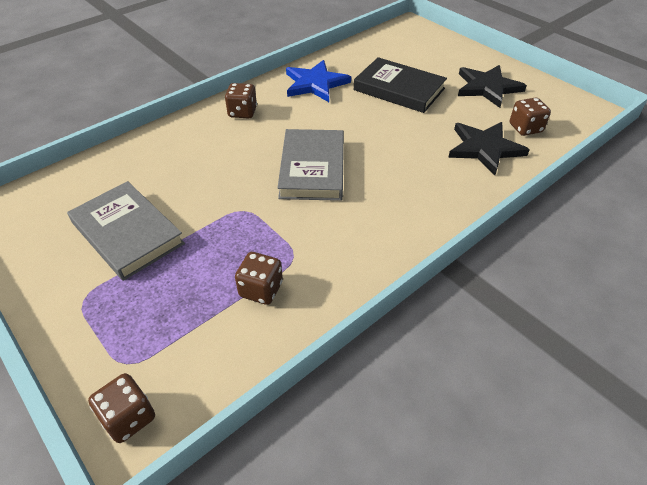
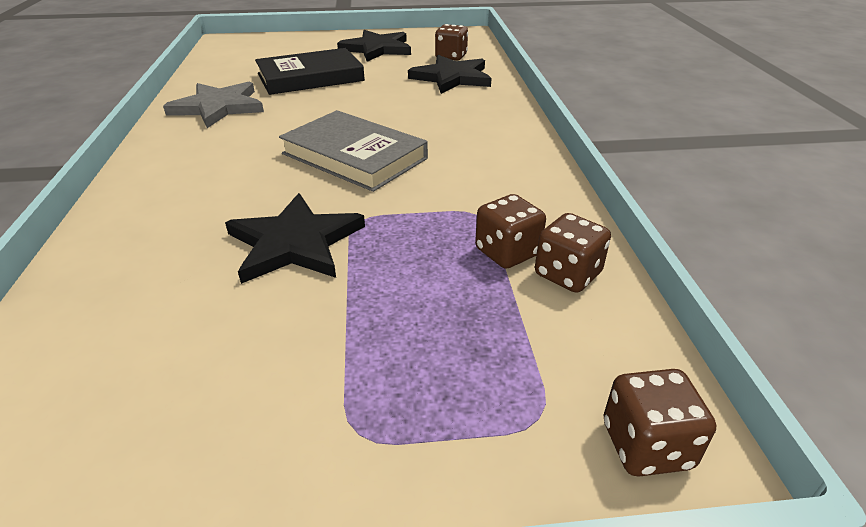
camera: 55 degrees left, 10 degrees down
grey book [67,181,185,281] -> none
brown dice [225,83,257,118] -> brown dice moved to [535,213,611,293]
blue star [286,60,351,102] -> grey star [163,82,264,128]
none -> black star [225,193,365,284]

